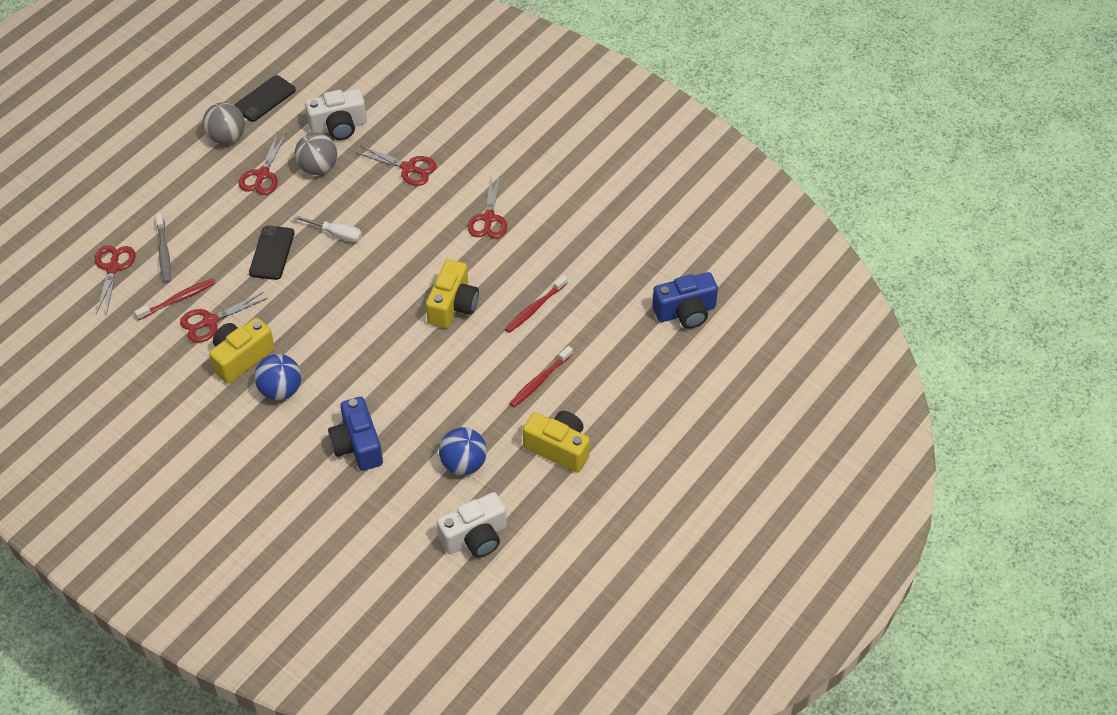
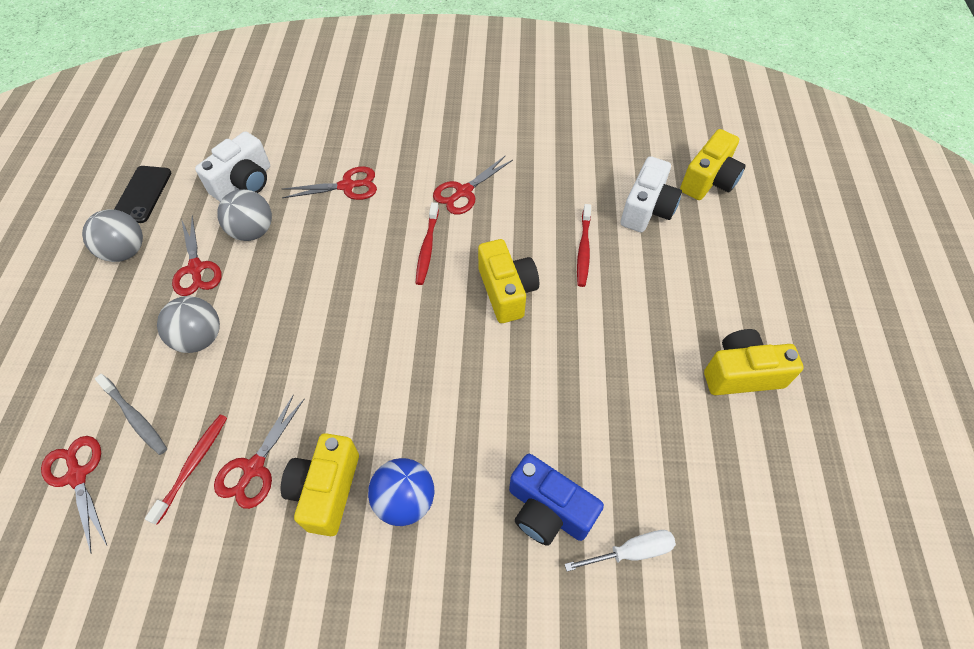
camera: 35 degrees left, 5 degrees up
black phone [249,226,295,280] -> none
white screwdriver [293,215,362,243] -> white screwdriver moved to [565,530,676,571]
white camera [436,492,507,558] -> white camera moved to [621,156,682,232]
blue ball [439,427,487,475] -> none
red scissors [468,175,507,239] -> red scissors turned 75 degrees clockwise [433,155,513,214]
red toothbrush [509,346,573,407] -> red toothbrush moved to [416,202,439,285]
blue camera [652,272,718,328] -> yellow camera [680,129,746,200]
none -> grey ball [157,296,220,353]

